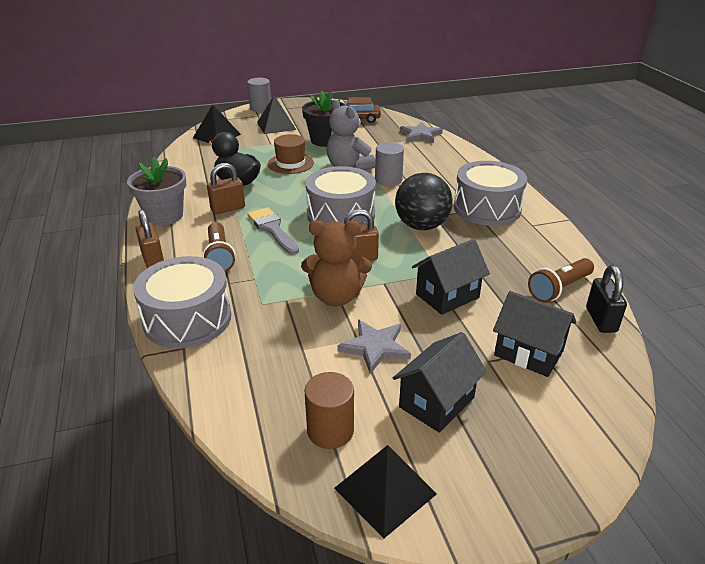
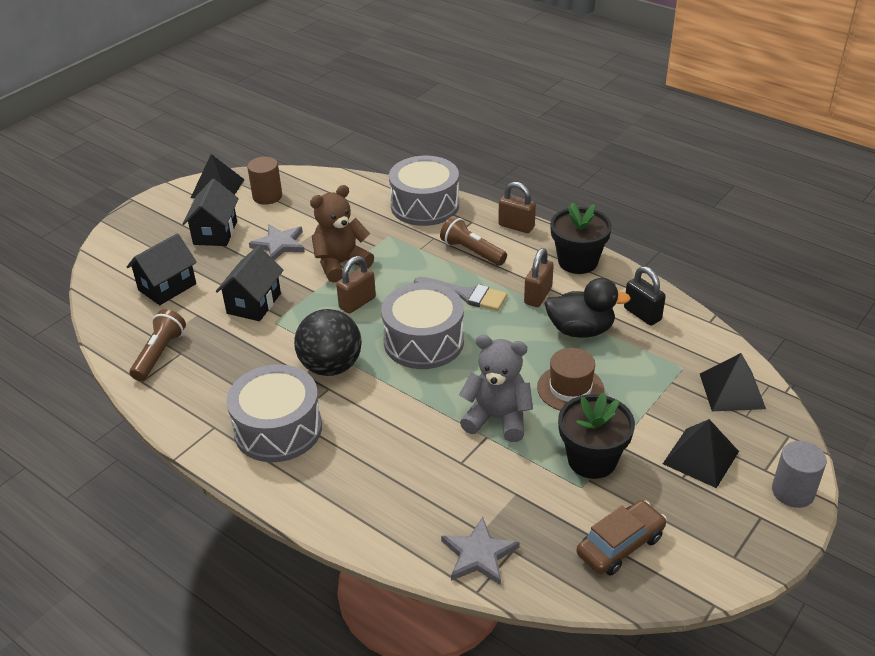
camera: 145 degrees right, 5 degrees up
grey flower pot [127,157,186,226] -> black flower pot [550,203,612,274]
grey cylinder [375,142,404,186] -> none
black house [493,291,576,377] -> black house turned 45 degrees counterclockwise [127,233,197,305]
black padlock [586,265,627,333] -> black padlock moved to [624,266,666,326]

